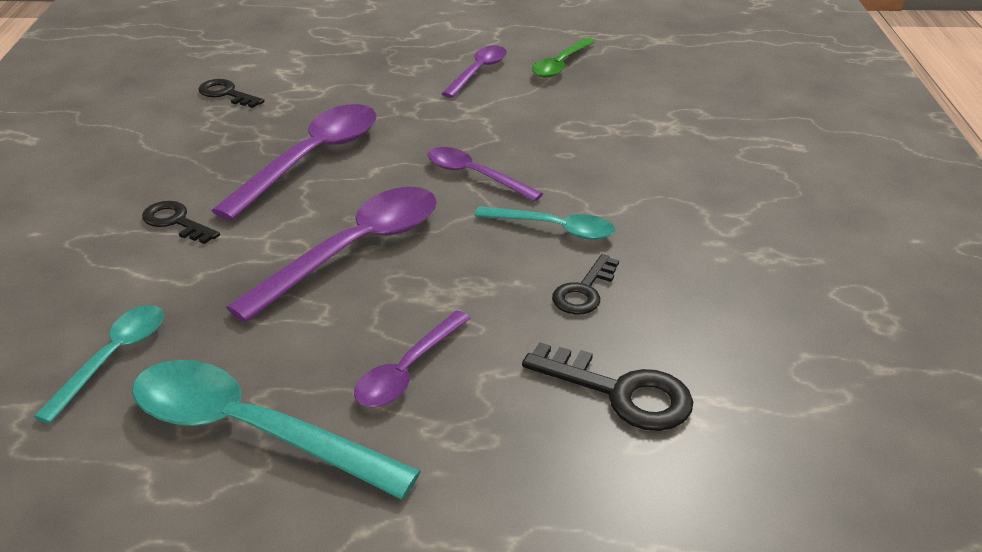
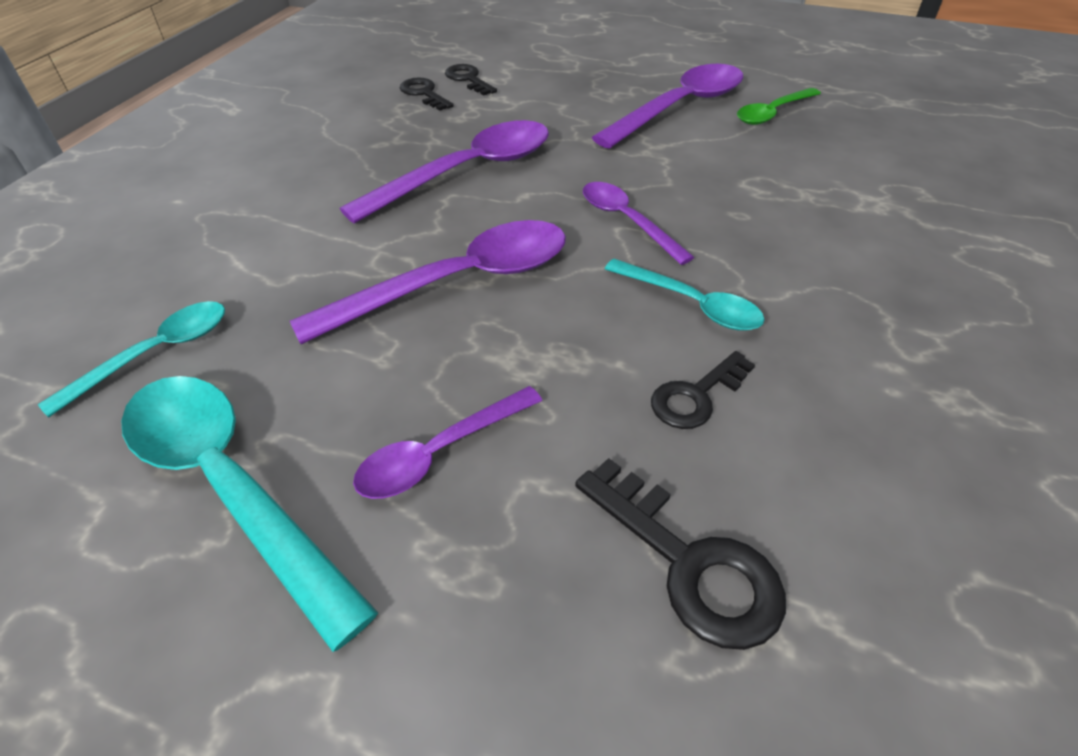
camera: 20 degrees right, 10 degrees up
black key [142,201,220,244] -> black key moved to [445,64,497,96]
purple spoon [442,46,507,98] -> purple spoon [592,64,743,149], size x1.72

